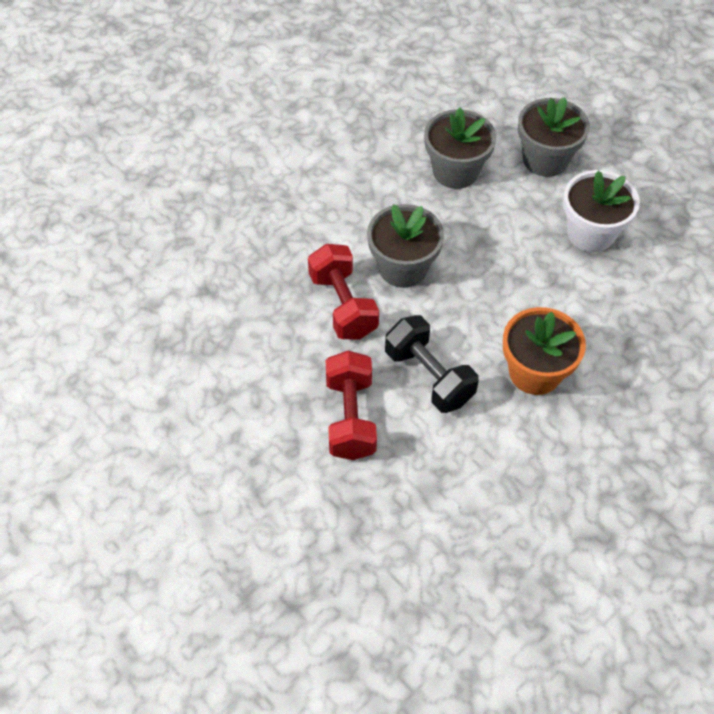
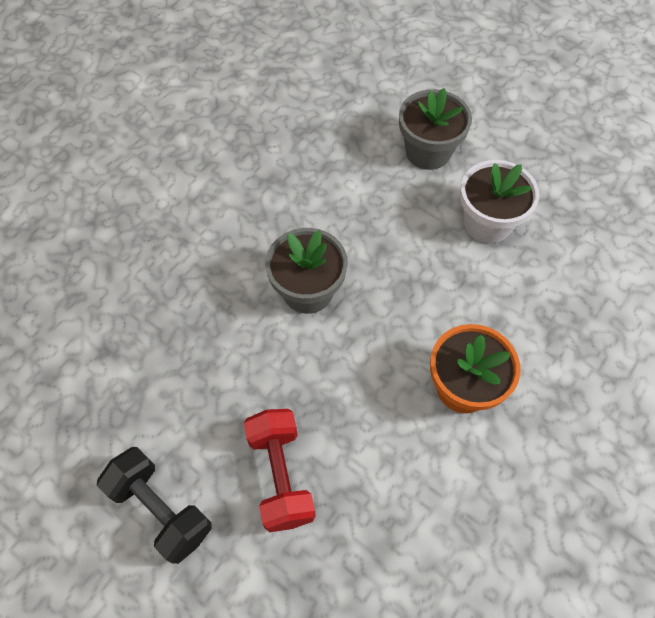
camera: 10 degrees left, 5 degrees up
red dumbbell [308,244,379,340] -> none
black dumbbell [385,315,479,413] -> black dumbbell moved to [97,447,212,564]
grey flower pot [424,107,496,189] -> none

